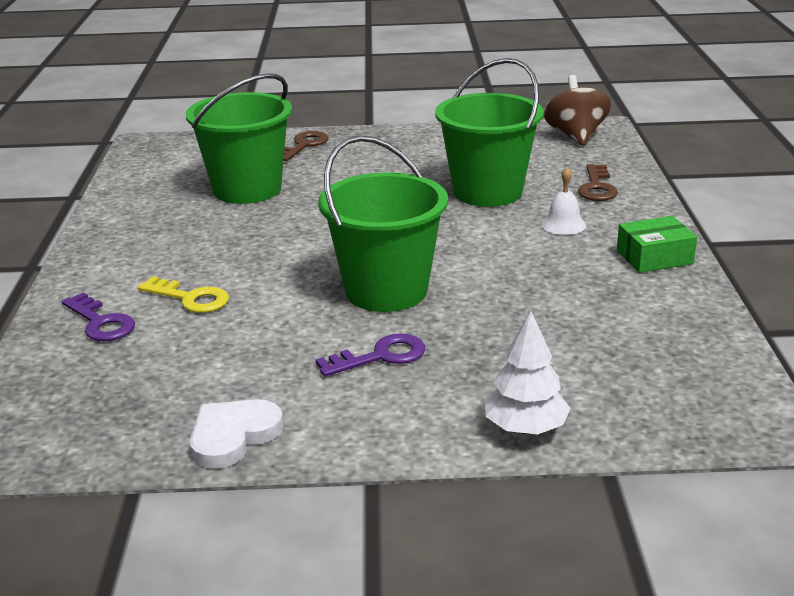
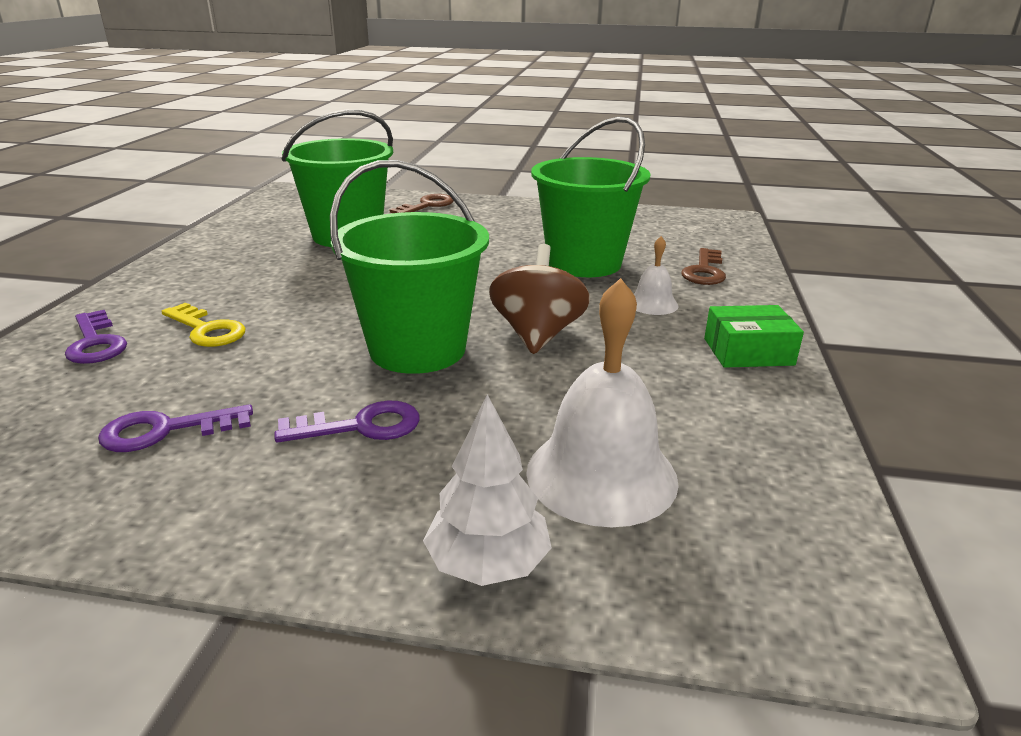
camera: 10 degrees right, 0 degrees up
white heart [190,399,284,469] -> none
brown spinning top [544,75,611,146] -> brown spinning top moved to [489,244,590,354]
none -> purple key [98,404,253,452]
none -> white bell [526,278,679,527]

